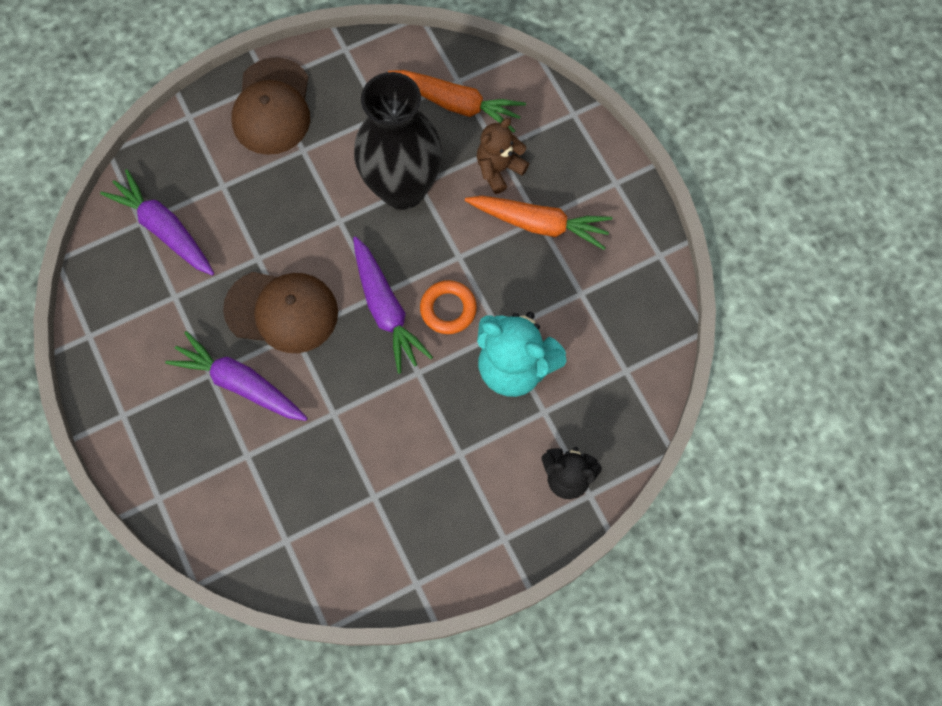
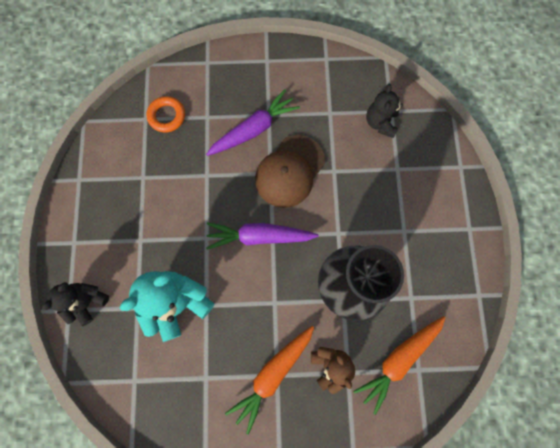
camera: 115 degrees right, 5 degrees up
purple carrot [100,169,214,276] -> black teddy bear [366,84,403,138]
brown cap [231,57,310,155] -> none
orange ring [420,280,477,334] -> orange ring moved to [146,96,185,133]

